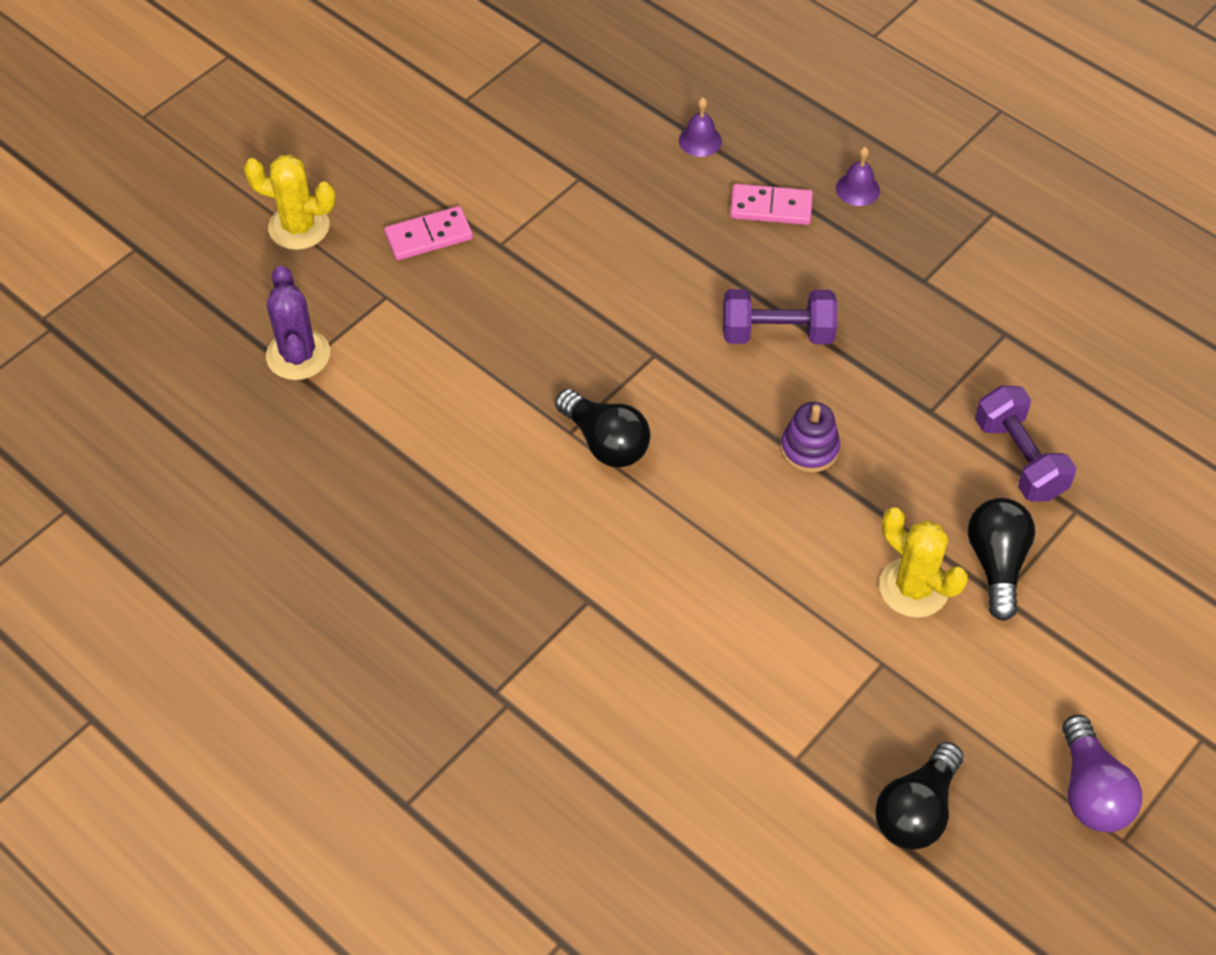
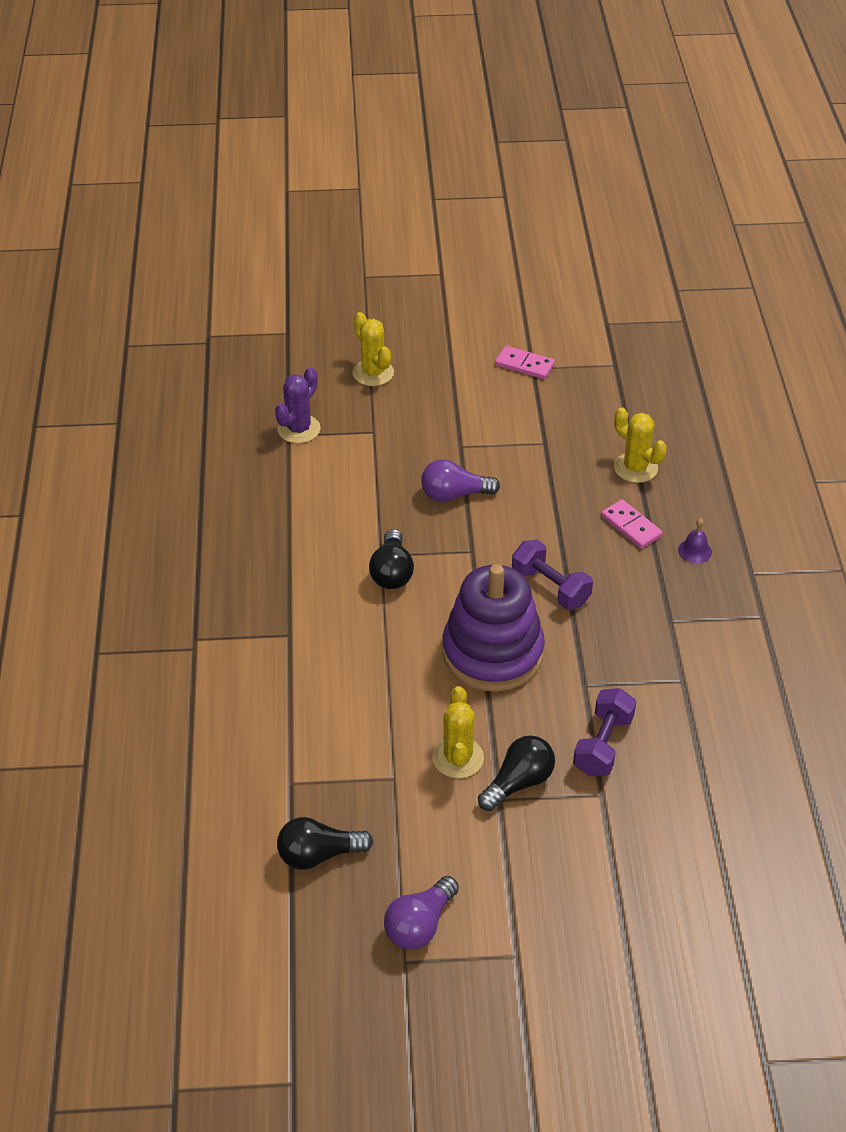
camera: 45 degrees right, 10 degrees down
pink domino [384,206,473,260] -> pink domino moved to [495,346,555,379]
purple bell [679,97,722,157] -> yellow cactus [614,407,667,483]
purple stacking toy [781,402,840,473] -> purple stacking toy [442,564,545,691], size x2.35
none -> purple light bulb [421,459,500,502]

